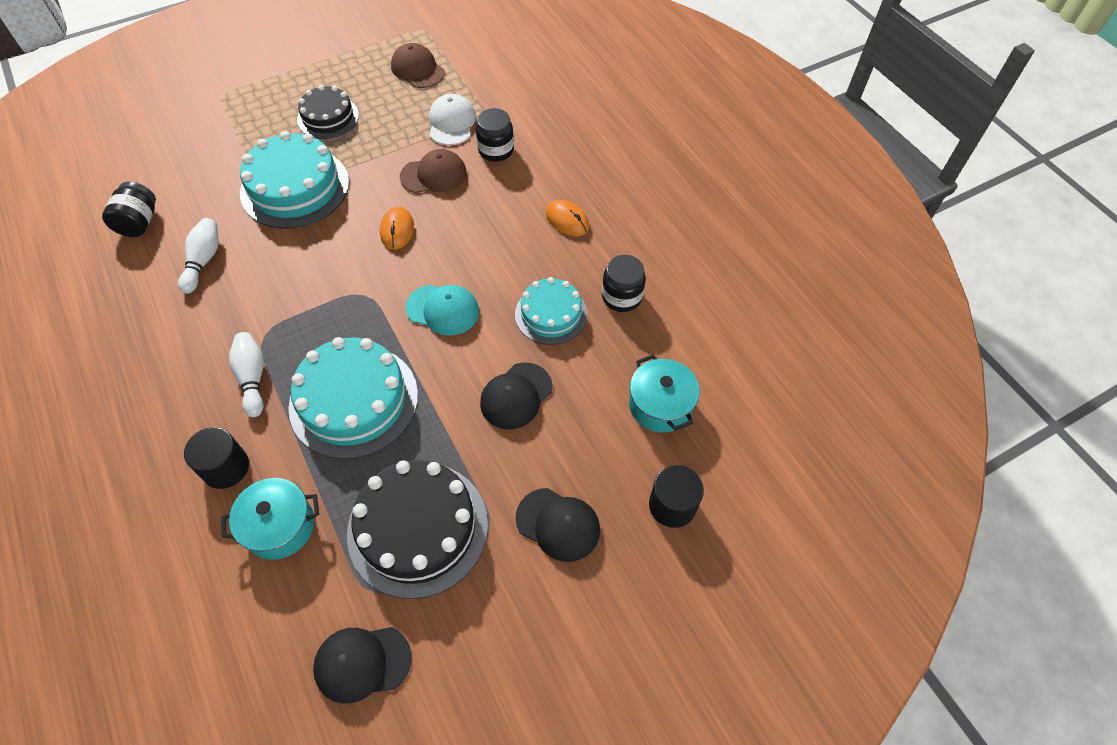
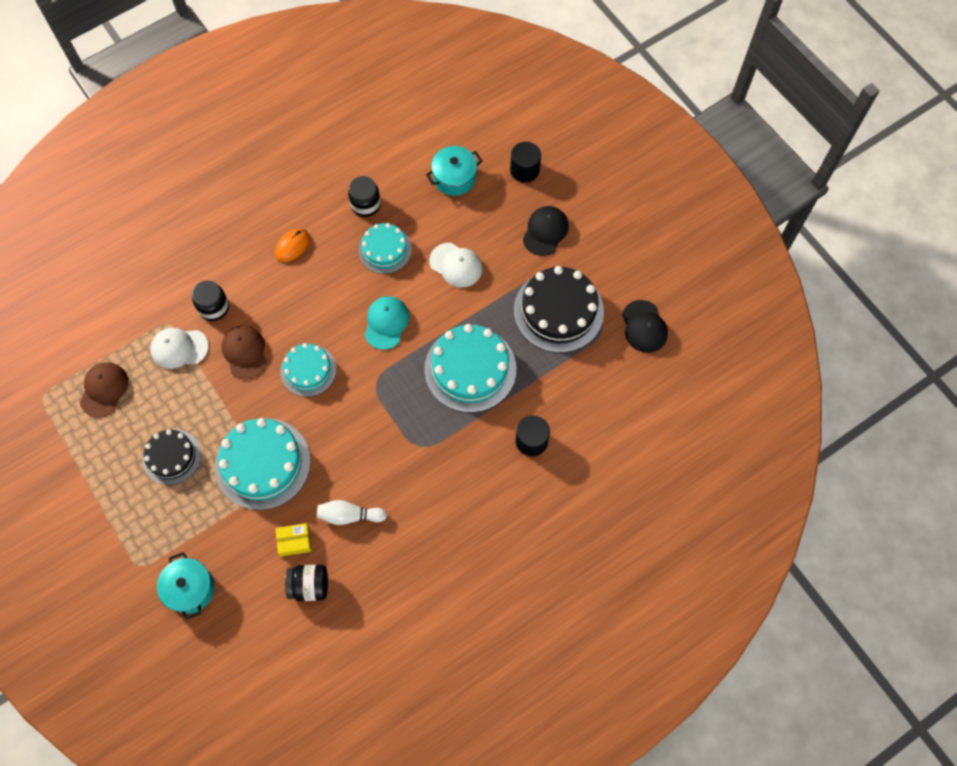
camera: 95 degrees left, 10 degrees up
turquoise pot [221,478,319,560] -> turquoise pot moved to [157,552,215,619]
white bowling pin [229,332,264,417] -> none
orange mouse [380,206,414,250] -> turquoise cake [280,343,337,397]
brown cap [391,43,445,88] -> brown cap turned 150 degrees clockwise [80,362,129,418]
black cap [480,363,553,429] -> white cap [429,243,483,287]
none -> yellow box [275,523,312,557]

